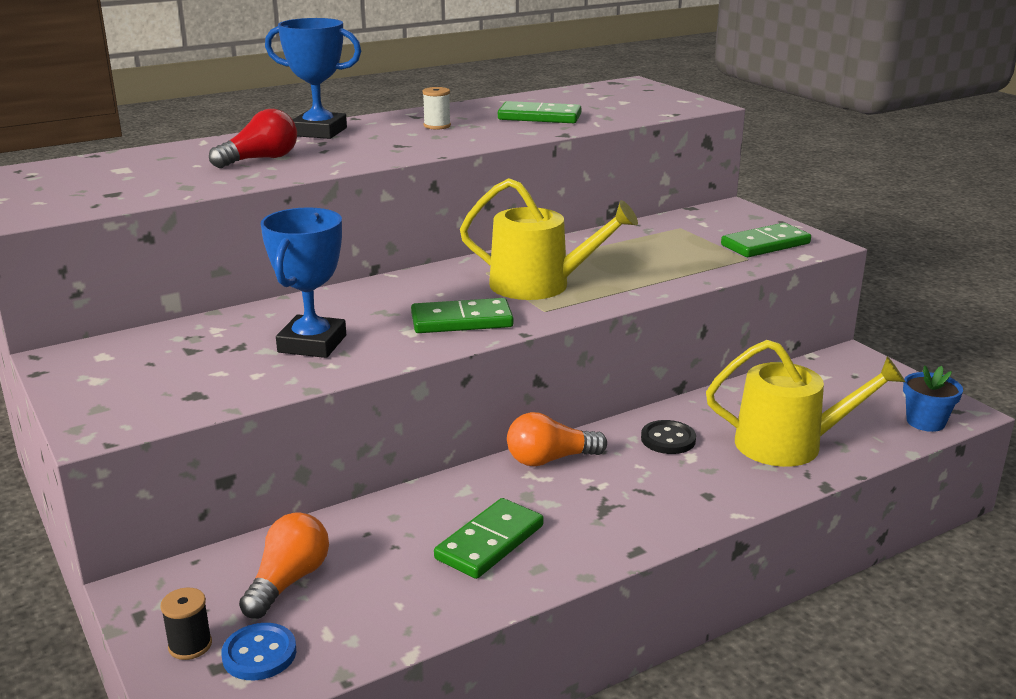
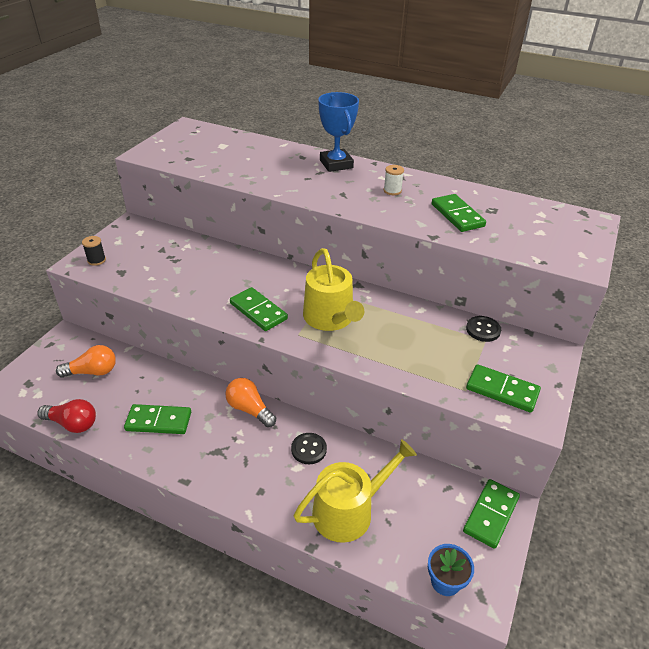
camera: 55 degrees right, 15 degrees up
black spool [160,588,212,660] -> black spool moved to [82,236,106,266]
red light bulb [209,109,297,168] -> red light bulb moved to [37,399,96,433]
blue button [221,623,296,680] -> none
blue trophy [261,207,346,358] -> none
yellow watering can [706,340,905,467] -> yellow watering can turned 90 degrees counterclockwise [294,439,417,543]
none -> green domino [463,479,520,549]
none -> black button [466,316,501,342]

